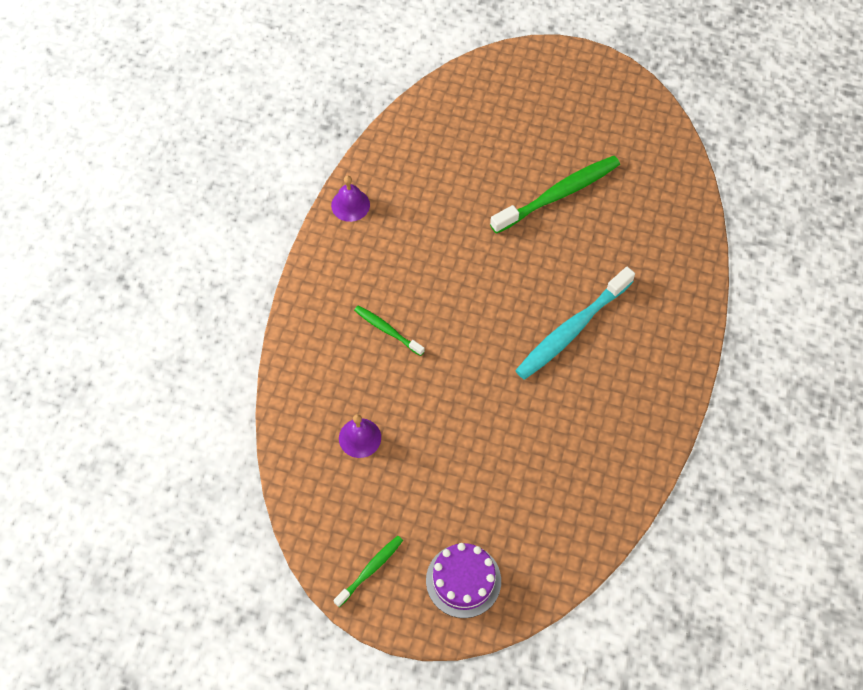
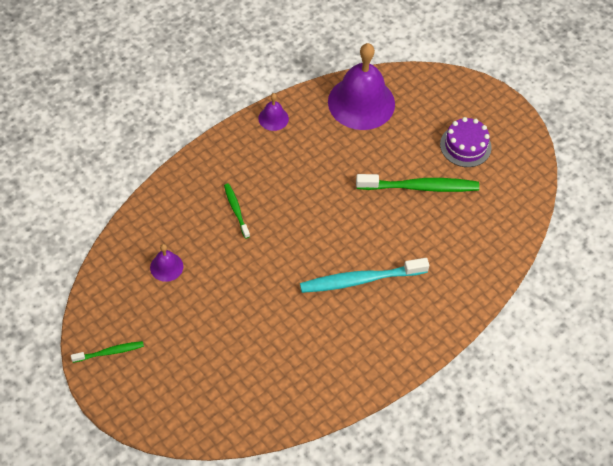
camera: 30 degrees right, 5 degrees down
purple cake [426,543,501,618] -> purple cake moved to [440,117,492,167]
none -> purple bell [328,43,395,130]

